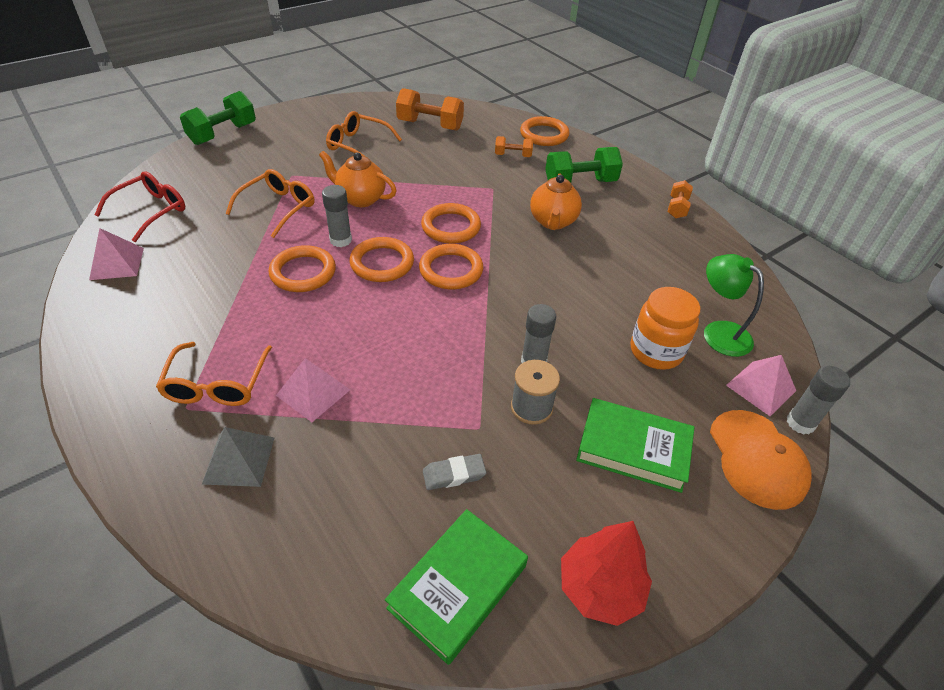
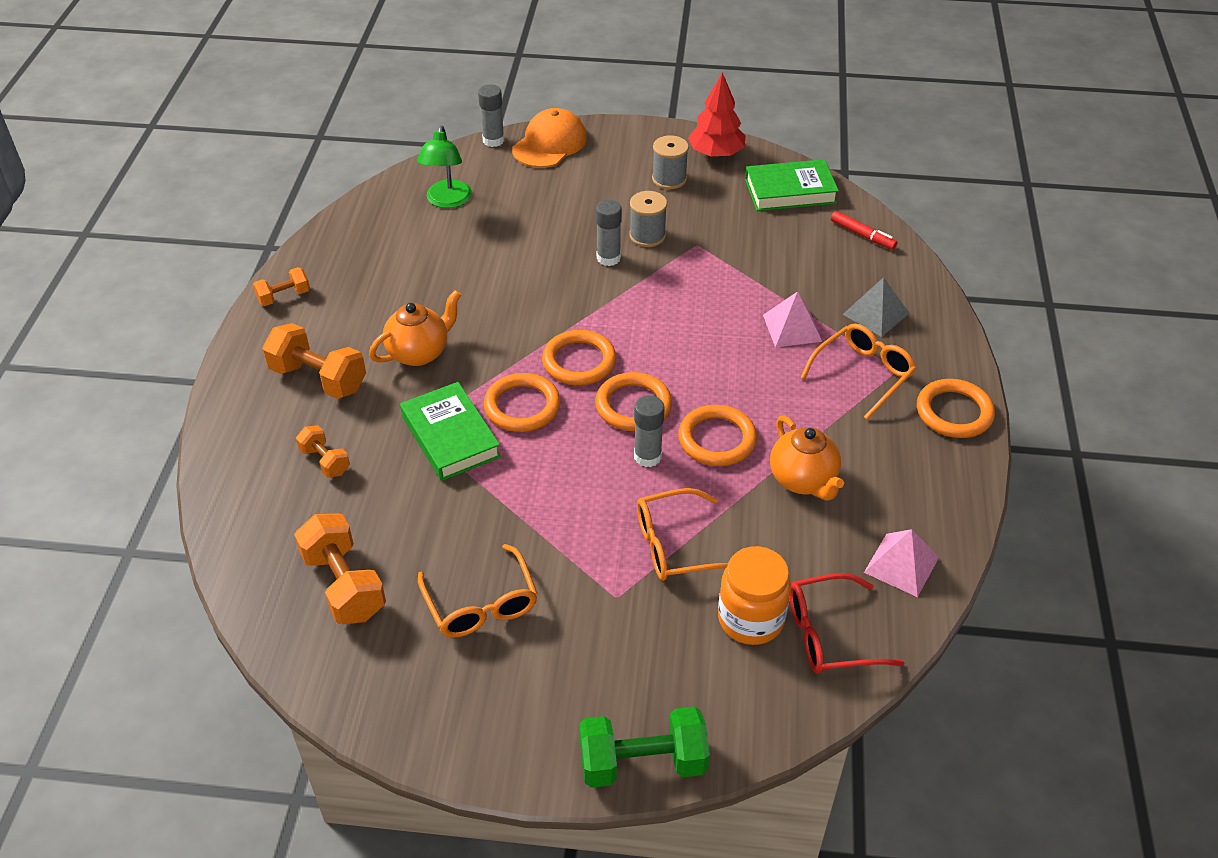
camera: 135 degrees left, 0 degrees up
orange teapot [319,151,397,207] -> orange teapot moved to [770,415,844,501]
grey eraser [423,454,486,490] -> none
orange ring [520,116,569,146] -> orange ring moved to [917,379,995,438]
green dumbbell [545,147,623,182] -> orange dumbbell [262,323,366,399]
green book [576,398,694,493] -> green book moved to [400,382,501,481]
orange jar [630,287,700,370] -> orange jar moved to [718,546,791,645]
pink pyramid [726,355,796,416] -> none
none -> grey spool [652,135,689,189]
none -> red marker [831,211,897,250]

